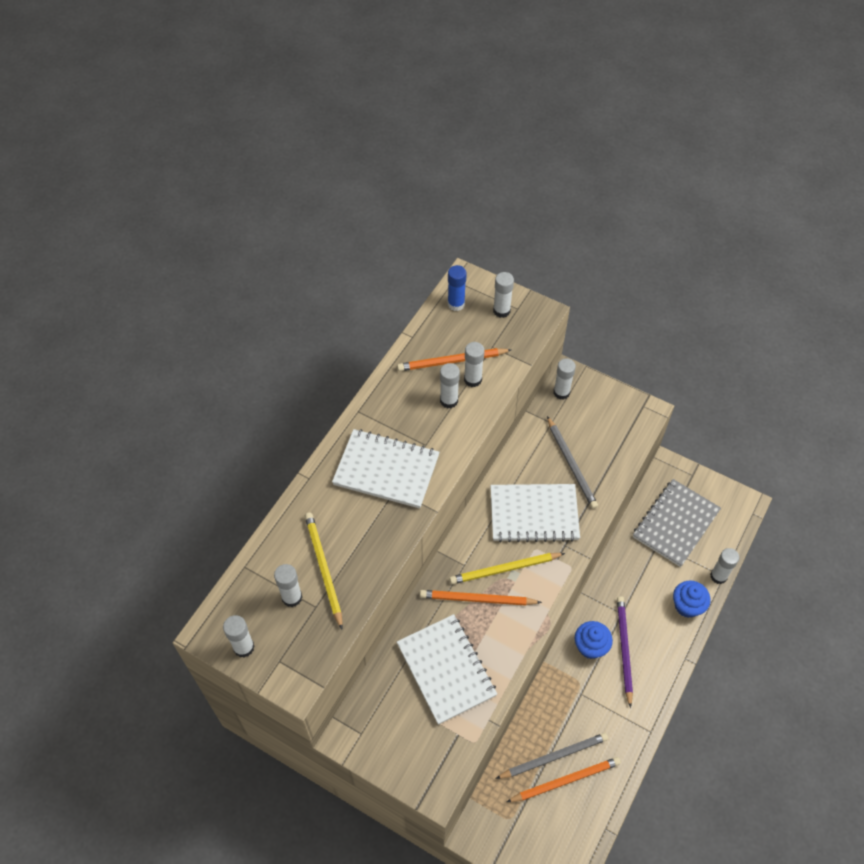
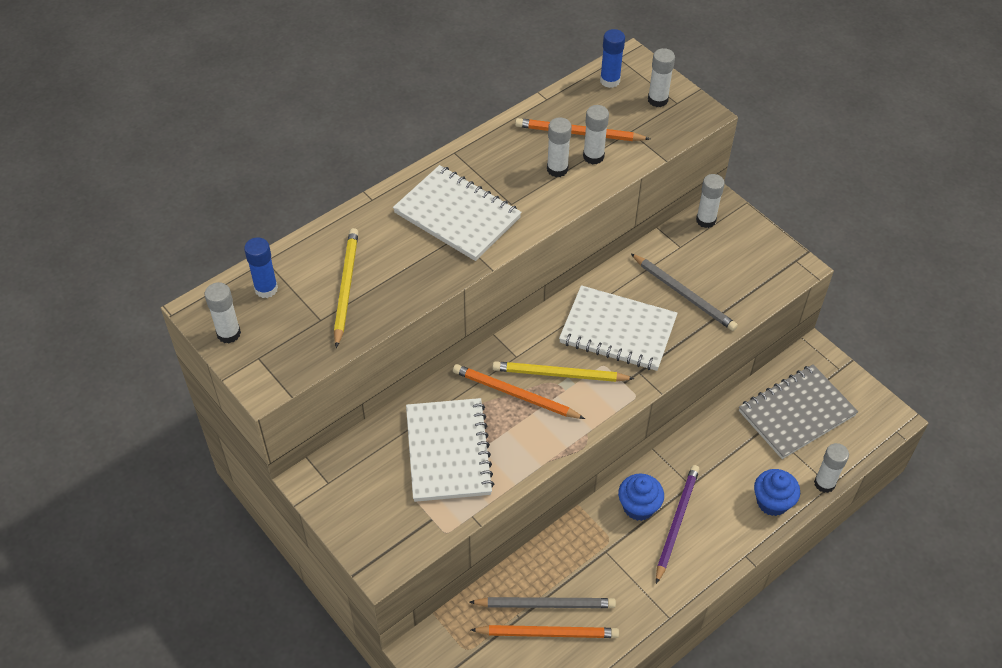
camera: 20 degrees right, 5 degrees down
white glue stick [274,564,302,607] -> none
grey pencil [547,416,598,509] -> grey pencil turned 45 degrees counterclockwise [631,254,738,331]
none -> blue glue stick [244,237,278,298]

